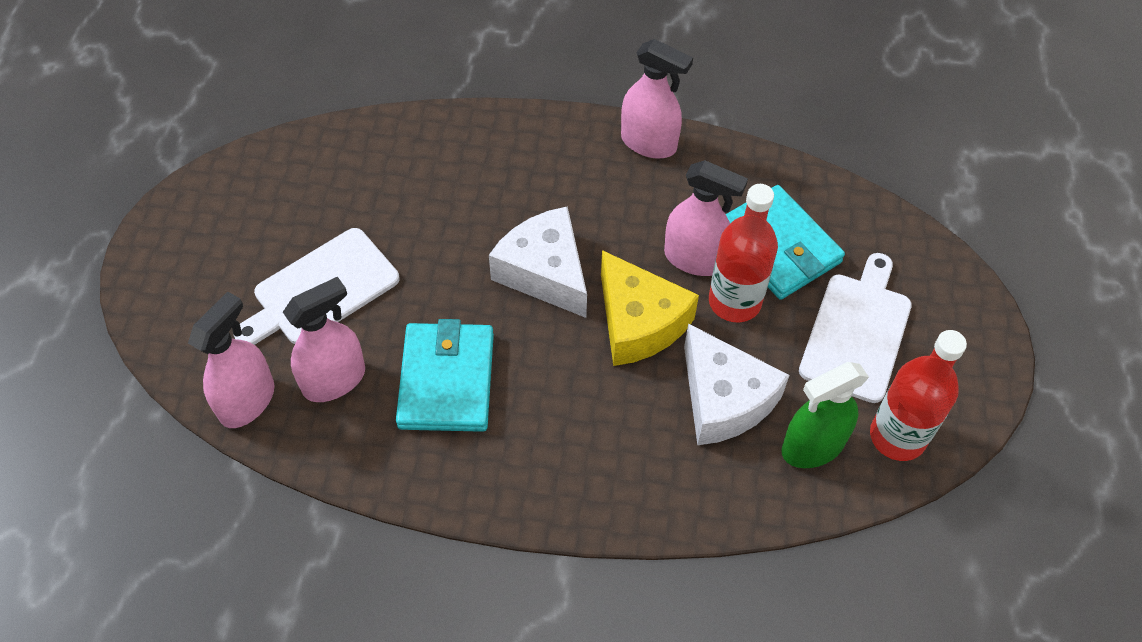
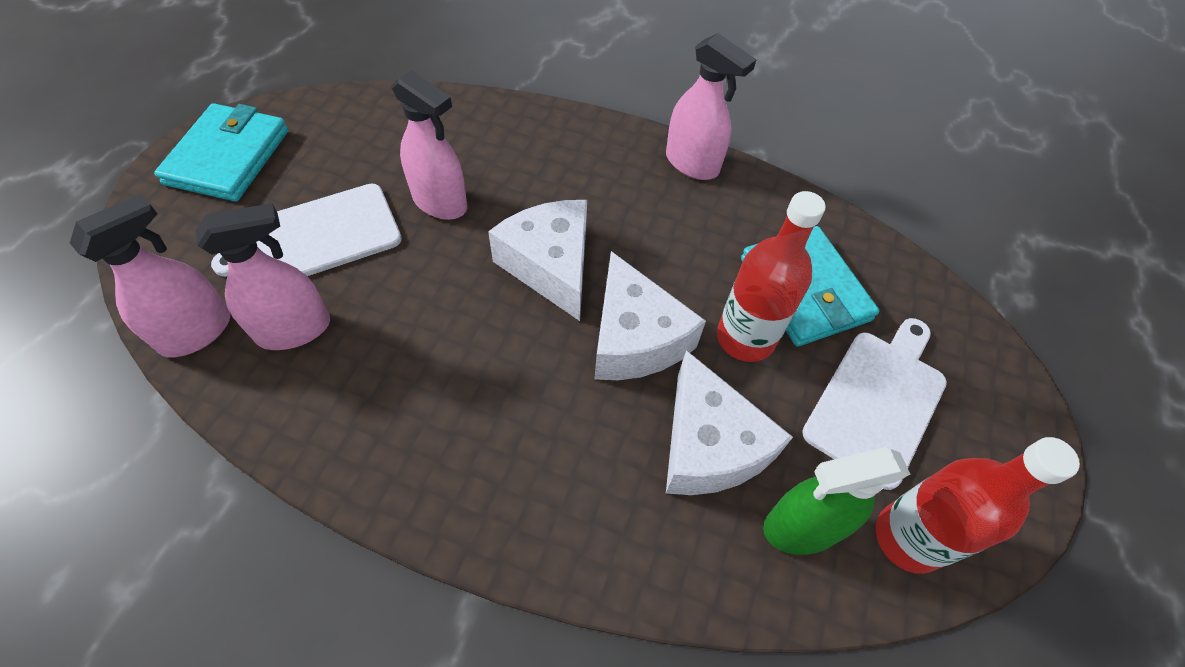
camera: 10 degrees right, 0 degrees up
turquoise wallet [396,319,494,432] -> turquoise wallet moved to [154,103,288,201]
yellow cheese [601,250,699,366] -> white cheese [594,251,706,380]
pink spray bottle [664,160,748,276] -> pink spray bottle moved to [392,70,467,220]

